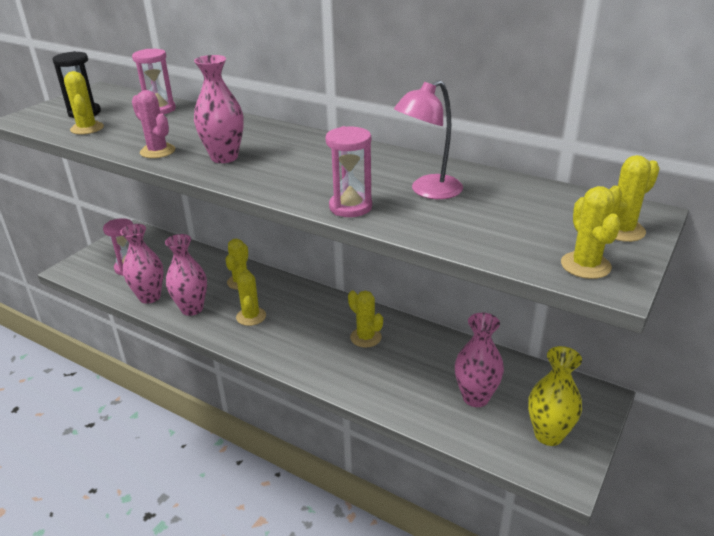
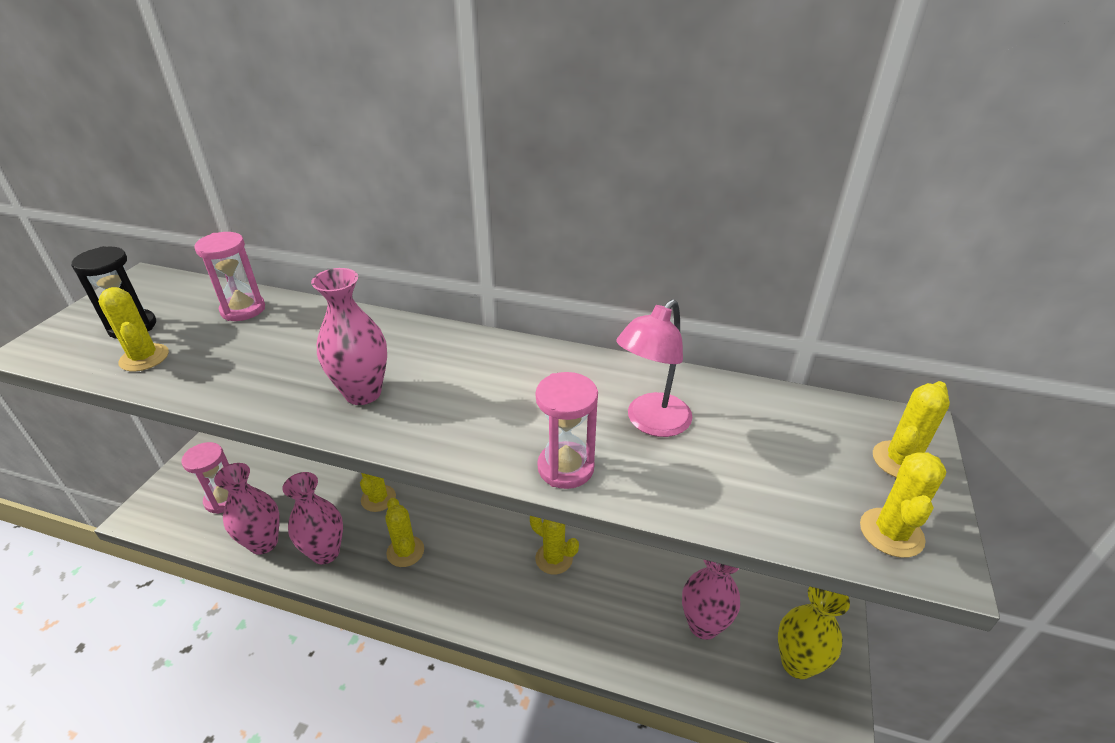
camera: 15 degrees left, 5 degrees up
pink cactus [132,90,175,158] -> none
yellow cactus [561,186,621,279] -> yellow cactus turned 45 degrees clockwise [860,452,946,558]

